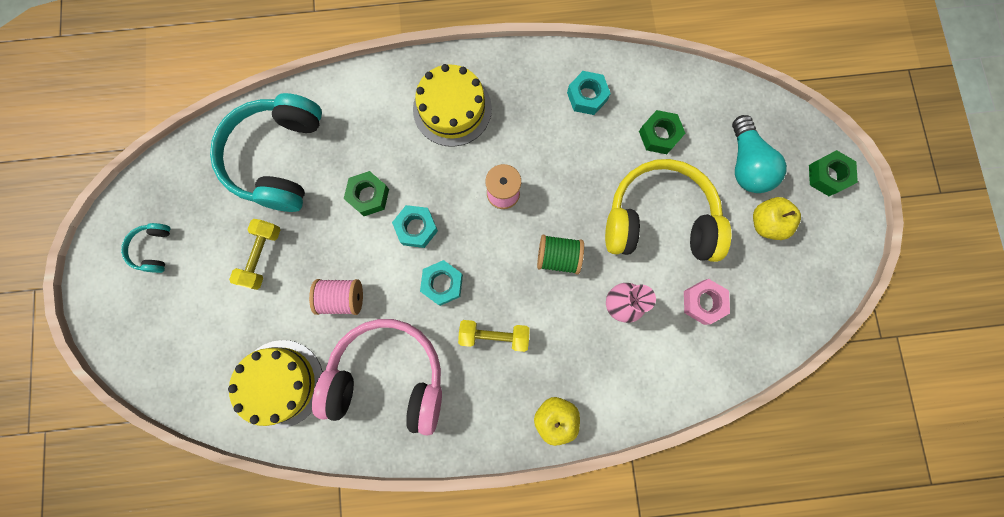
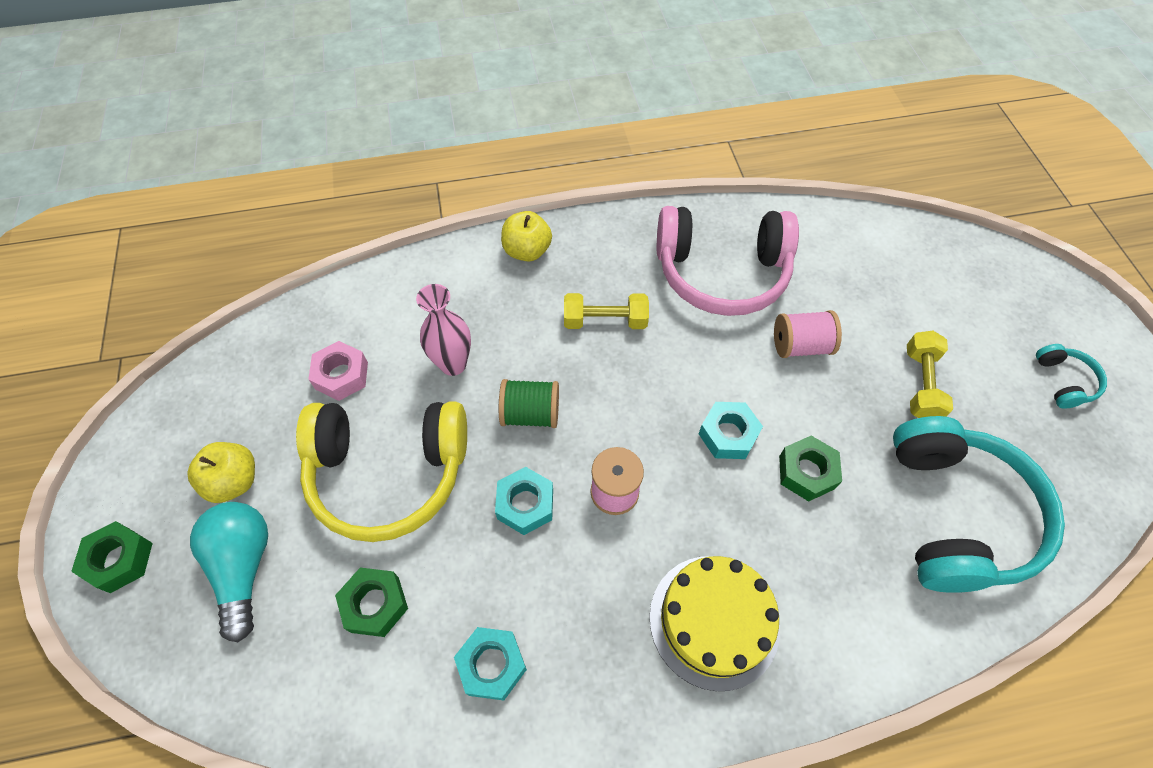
camera: 175 degrees right, 20 degrees down
yellow cake [228,340,323,429] -> none
turquoise nut [420,260,463,306] -> turquoise nut moved to [495,467,553,535]

